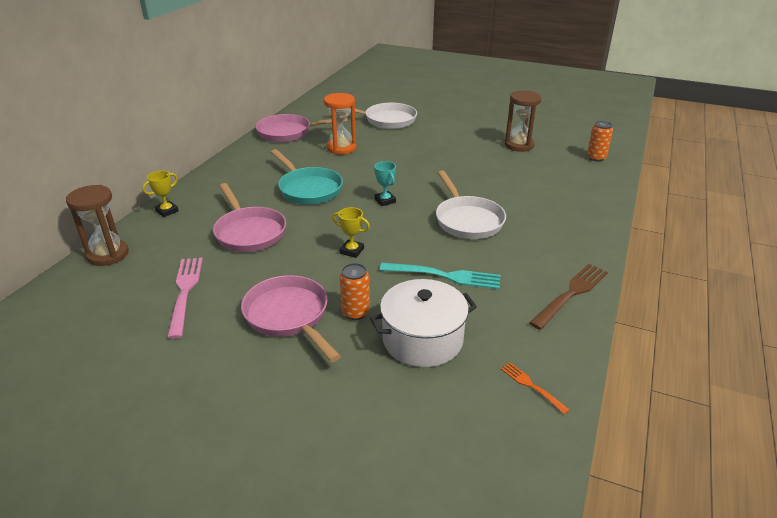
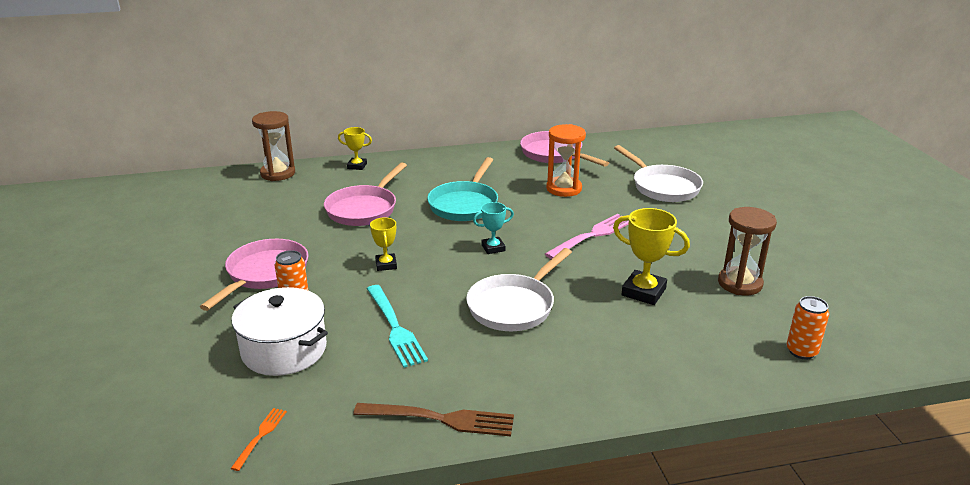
camera: 55 degrees right, 5 degrees down
pink fork [167,258,203,339] -> pink fork moved to [545,214,629,259]
turquoise trophy [374,161,396,206] -> turquoise trophy turned 45 degrees clockwise [473,202,514,254]
none -> yellow trophy [613,208,690,305]

